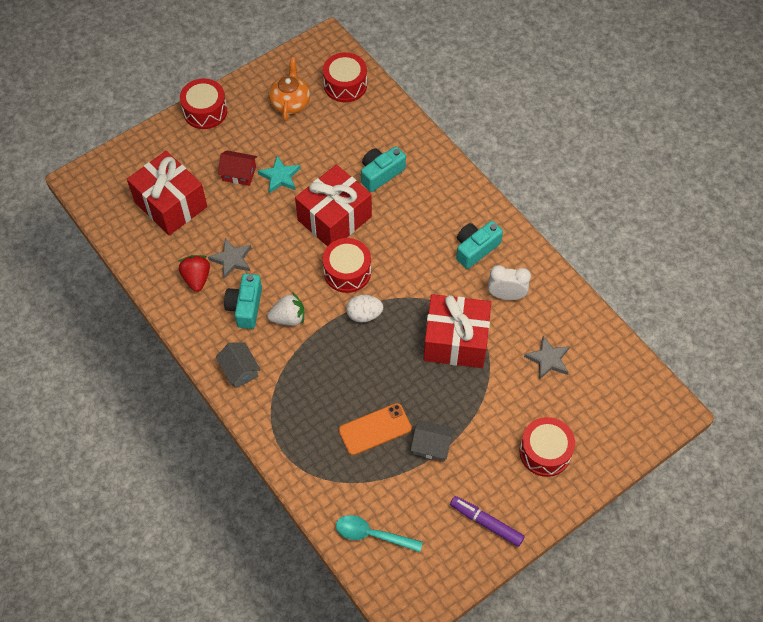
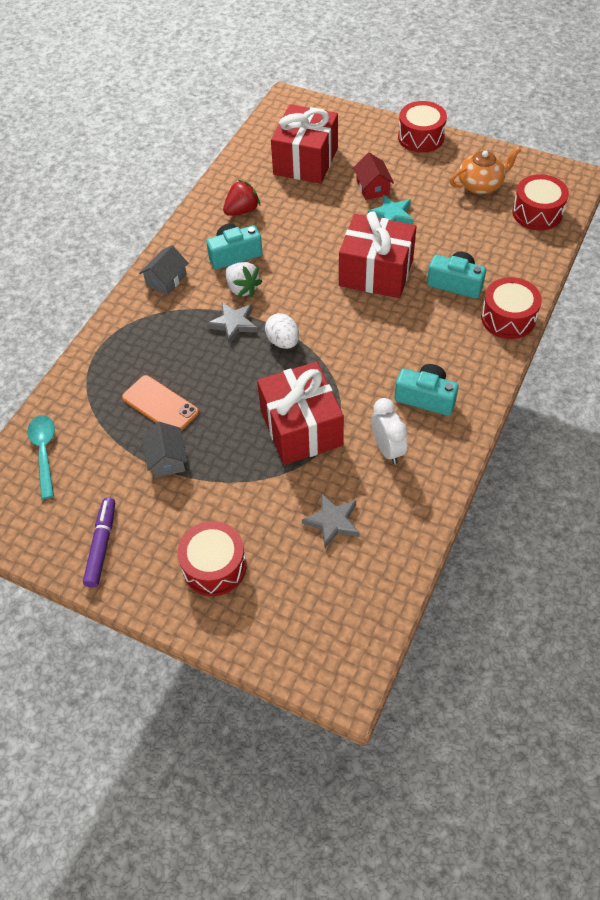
camera: 65 degrees right, 5 degrees down
grey star [208,238,251,279] -> grey star moved to [207,302,257,344]
red drum [323,238,371,293] -> red drum moved to [481,277,542,339]

